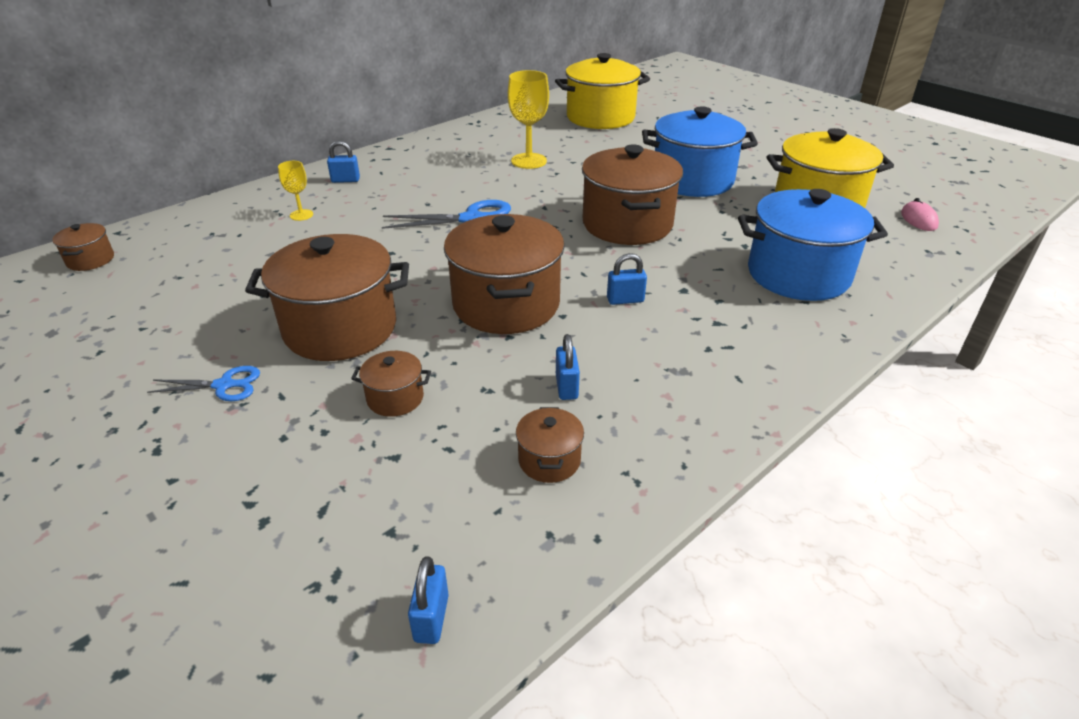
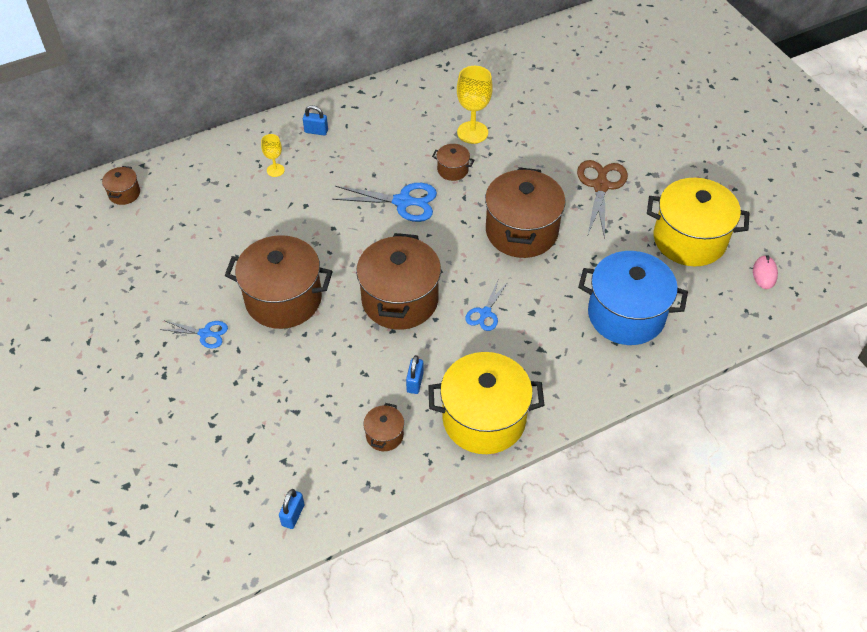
camera: 15 degrees right, 15 degrees up
brown pot [351,351,431,417] -> brown pot moved to [432,144,474,181]
yellow pot [555,53,650,129] -> yellow pot moved to [428,352,544,454]
blue padlock [607,253,647,305] -> blue scissors [465,281,508,331]
blue pot [642,106,758,197] -> brown scissors [577,160,628,239]

